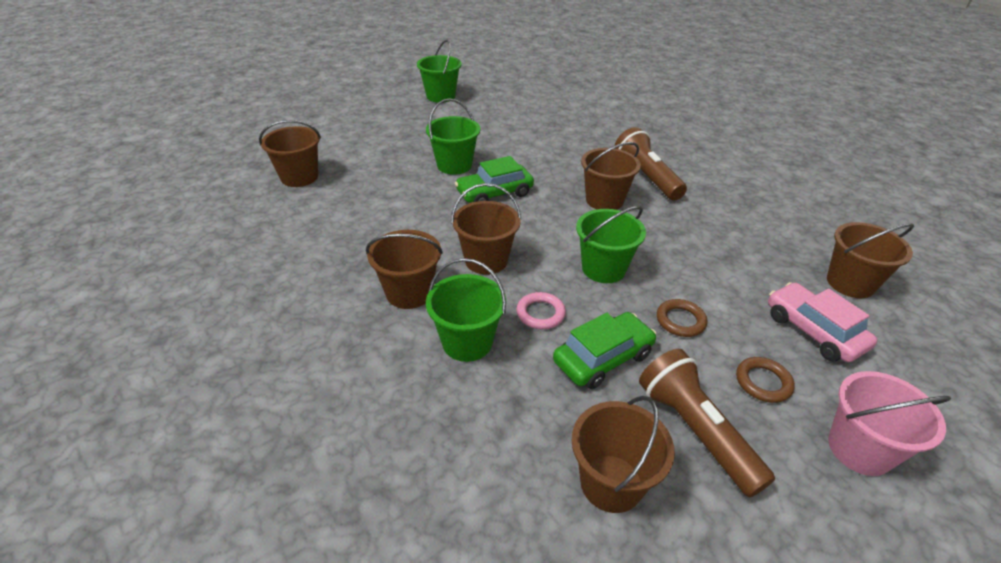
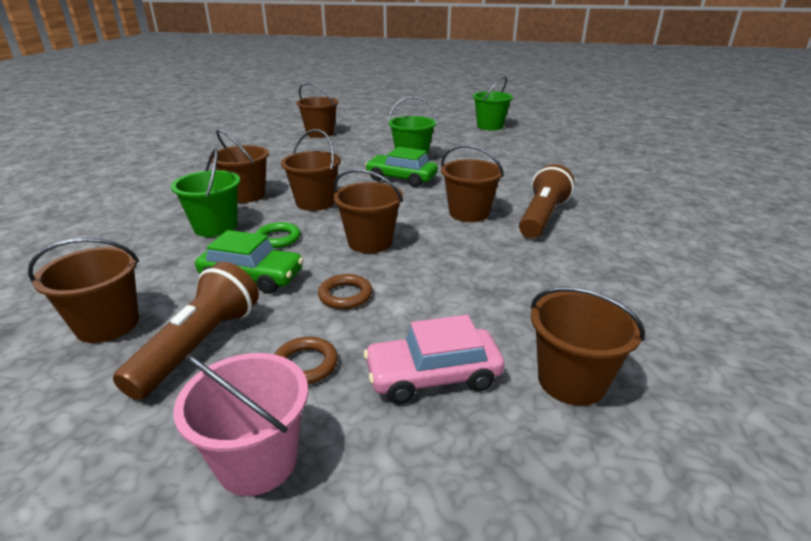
camera: 50 degrees right, 10 degrees down
pink ring [516,292,566,329] -> green ring [255,222,300,248]
green bucket [576,206,646,283] -> brown bucket [333,169,403,253]
pink car [768,282,877,362] -> pink car turned 120 degrees counterclockwise [364,315,505,404]

